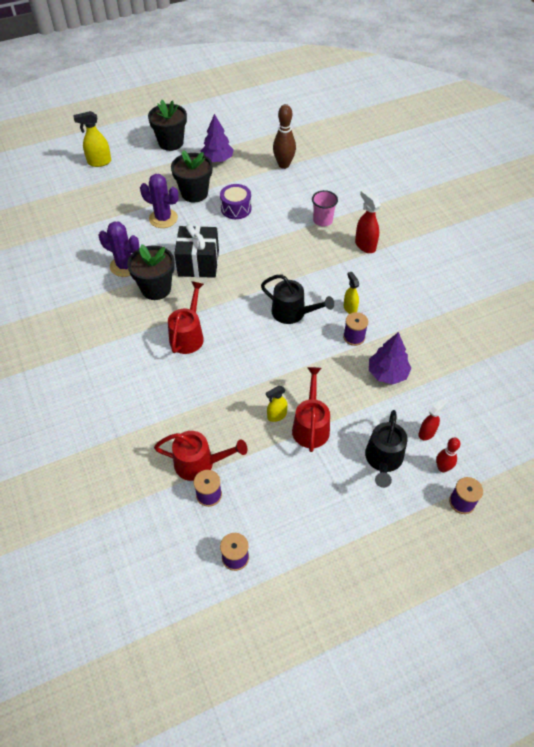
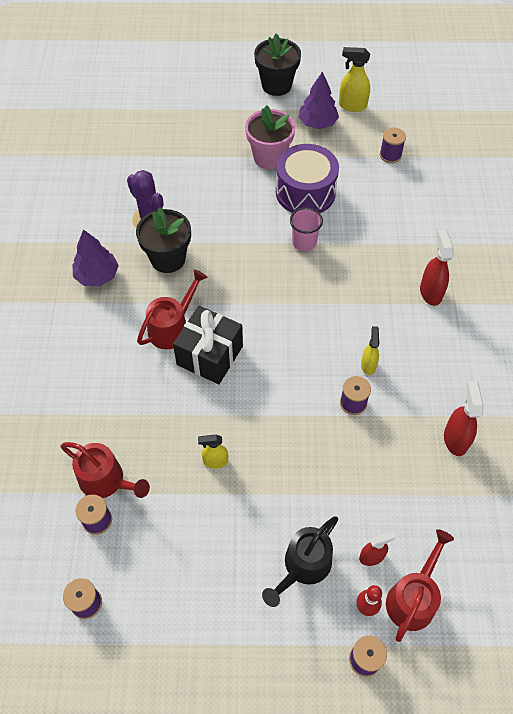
camera: 25 degrees right, 5 degrees up
yellow spray bottle [73,111,111,167] -> yellow spray bottle moved to [339,47,370,112]
purple cactus [140,174,179,228] -> none
black flower pot [171,150,212,203] -> pink flower pot [245,105,295,169]
black gift [174,224,219,278] -> black gift moved to [173,306,243,384]
purple drum [220,184,252,219] -> purple drum [276,144,339,213], size x1.61
black watering can [261,275,334,324] -> none
brown bowling pin [273,104,296,169] -> purple spool [380,128,406,163]
red watering can [292,367,330,452] -> red watering can moved to [386,529,454,642]
pink cup [312,190,338,226] -> pink cup moved to [290,207,323,251]
purple tree [369,332,412,384] -> purple tree moved to [72,229,119,286]
none -> red spray bottle [444,381,484,456]

